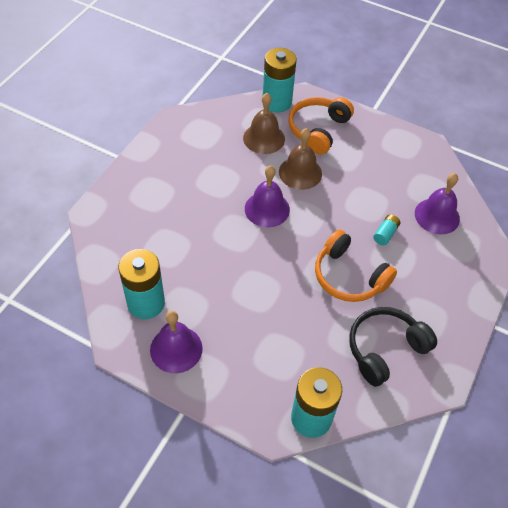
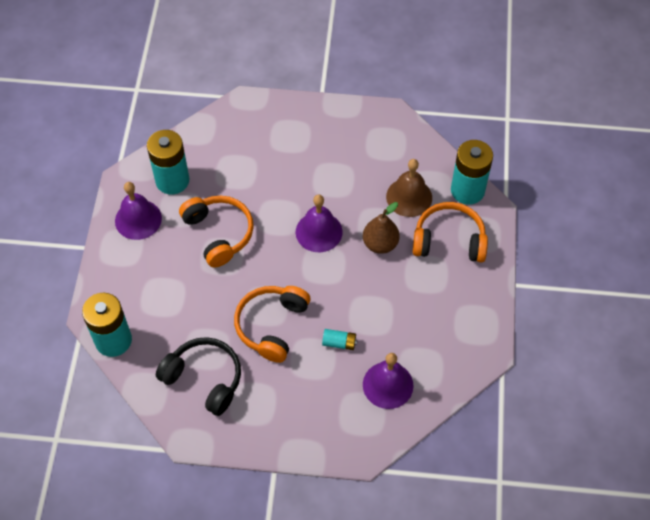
camera: 70 degrees right, 5 degrees up
brown bell [279,128,322,190] -> brown pear [363,202,400,254]
none -> orange headphones [179,196,254,267]

